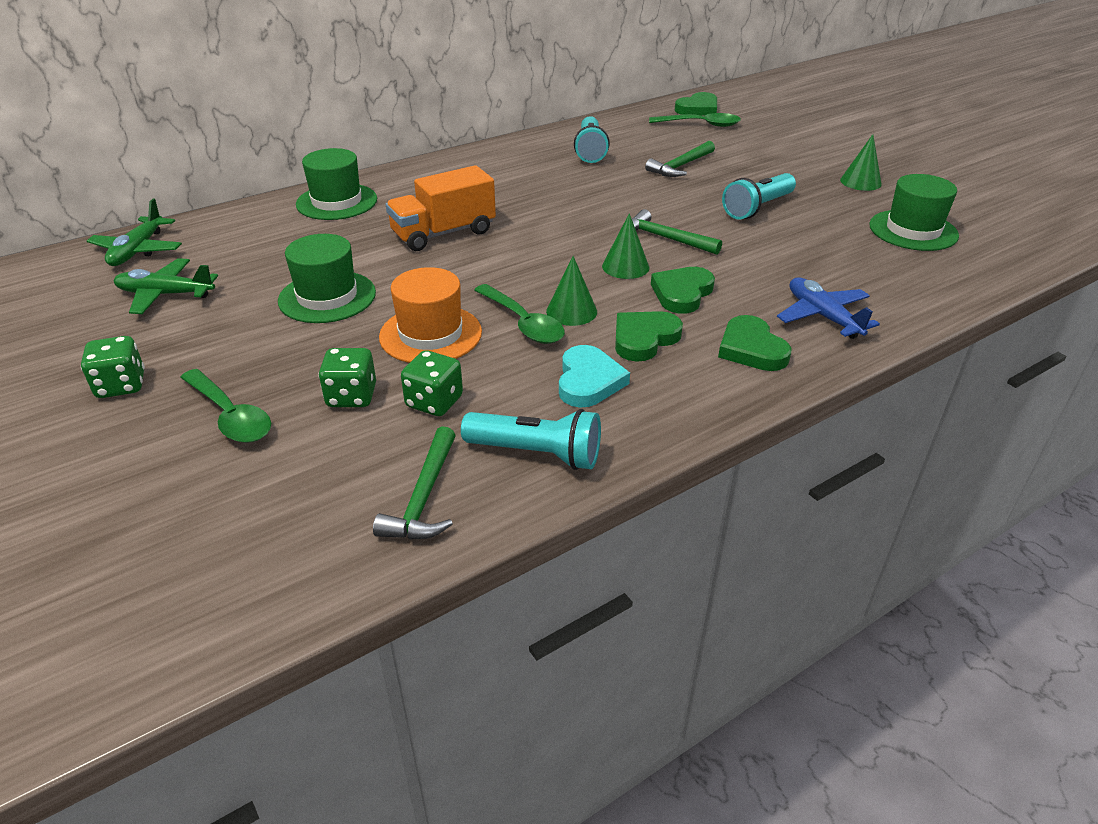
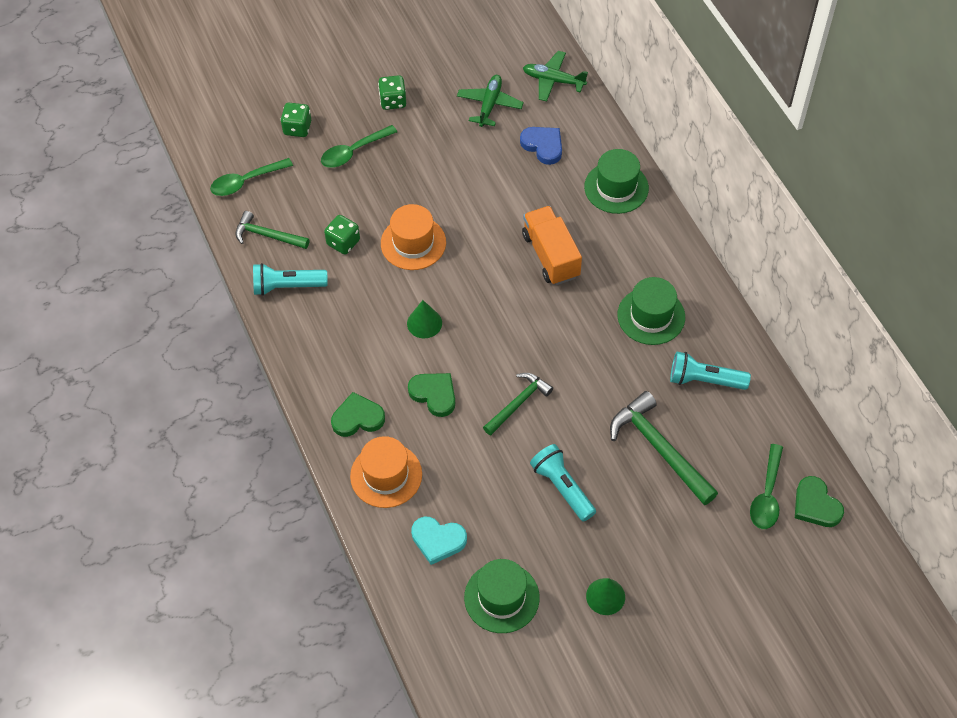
camera: 100 degrees right, 20 degrees up
green hat [278,234,376,323] -> green hat moved to [617,277,685,345]
green dice [318,348,376,407] -> green dice moved to [280,103,311,137]
turquoise flashlight [461,409,601,470] -> turquoise flashlight turned 60 degrees clockwise [253,263,328,296]
green spoon [474,284,565,344] -> green spoon moved to [210,158,293,196]
turquoise heart [559,345,630,408] -> turquoise heart moved to [411,517,467,565]
green cone [602,213,649,279] -> none
green heart [615,311,683,362] -> none
green hammer [645,141,715,177] -> green hammer [610,391,718,505], size x1.59
blue plane [777,278,880,339] -> orange hat [350,436,422,508]
none -> blue heart [520,127,562,165]

